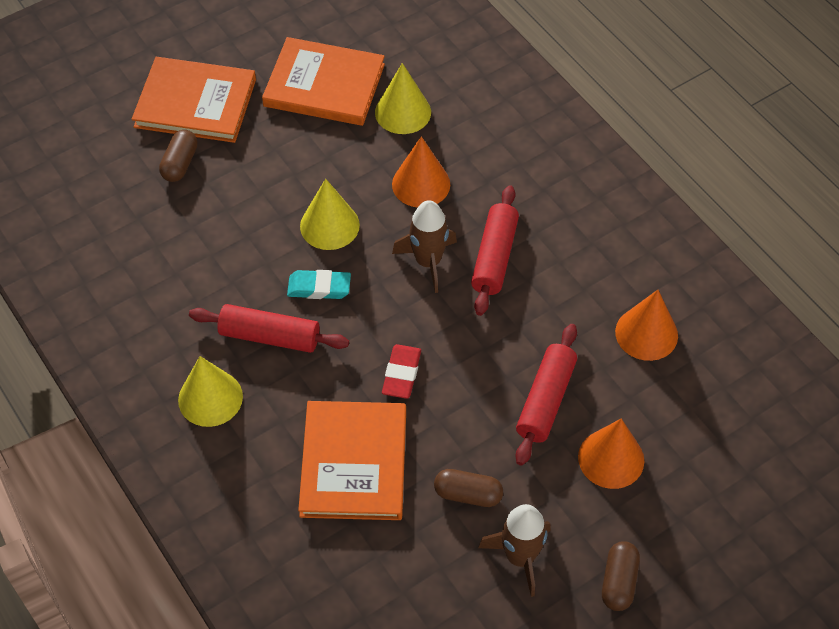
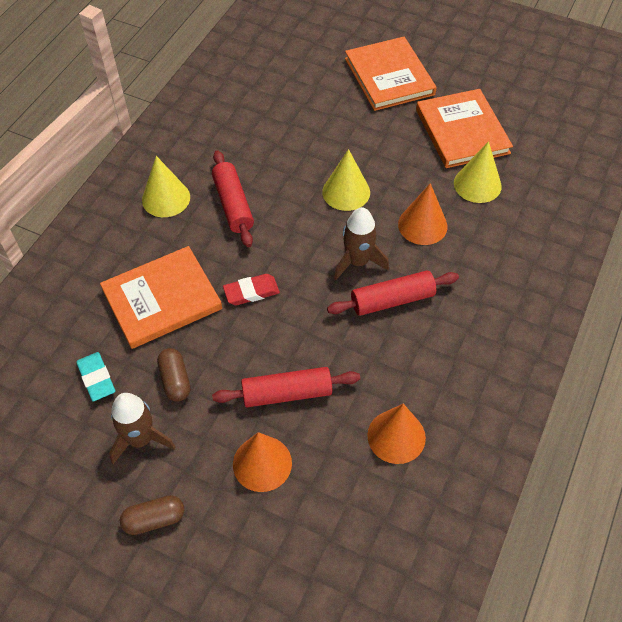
camera: 60 degrees right, 0 degrees up
brown capsule [159,130,198,182] -> none
turquoise eraser [287,270,351,299] -> turquoise eraser moved to [76,352,115,401]

